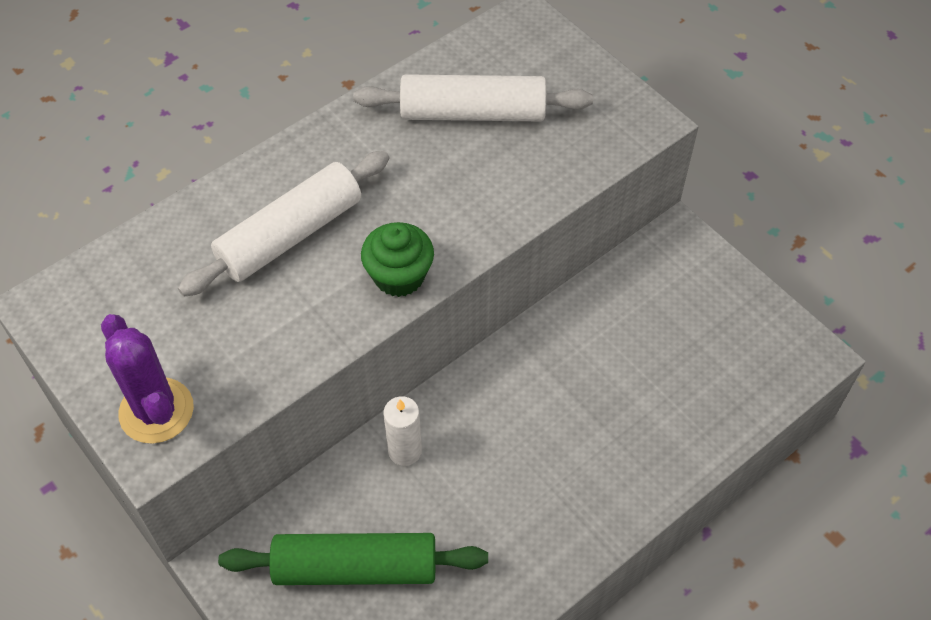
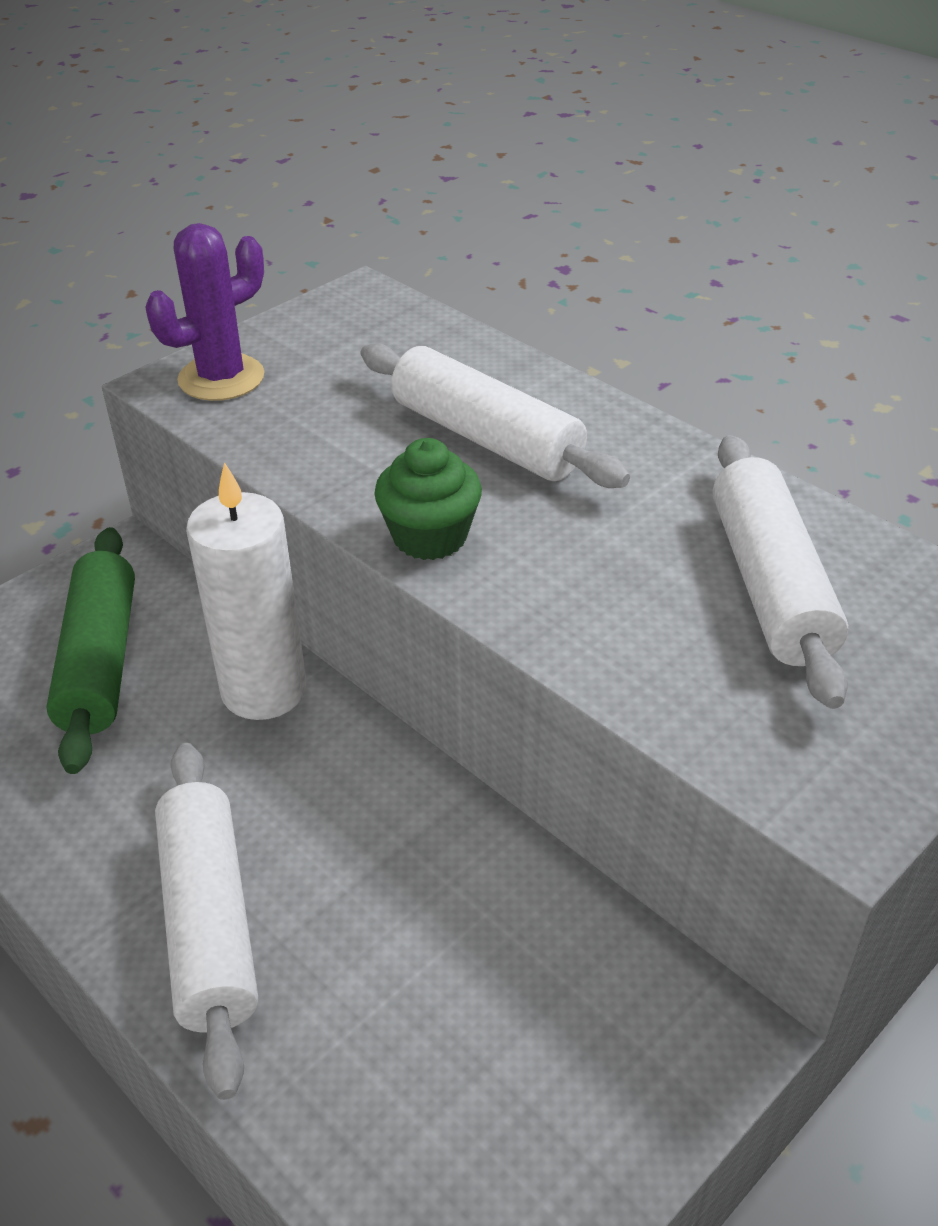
camera: 85 degrees right, 15 degrees down
white candle [383,396,422,466] -> white candle [186,462,306,720], size x1.83
none -> white rolling pin [155,743,258,1100]

